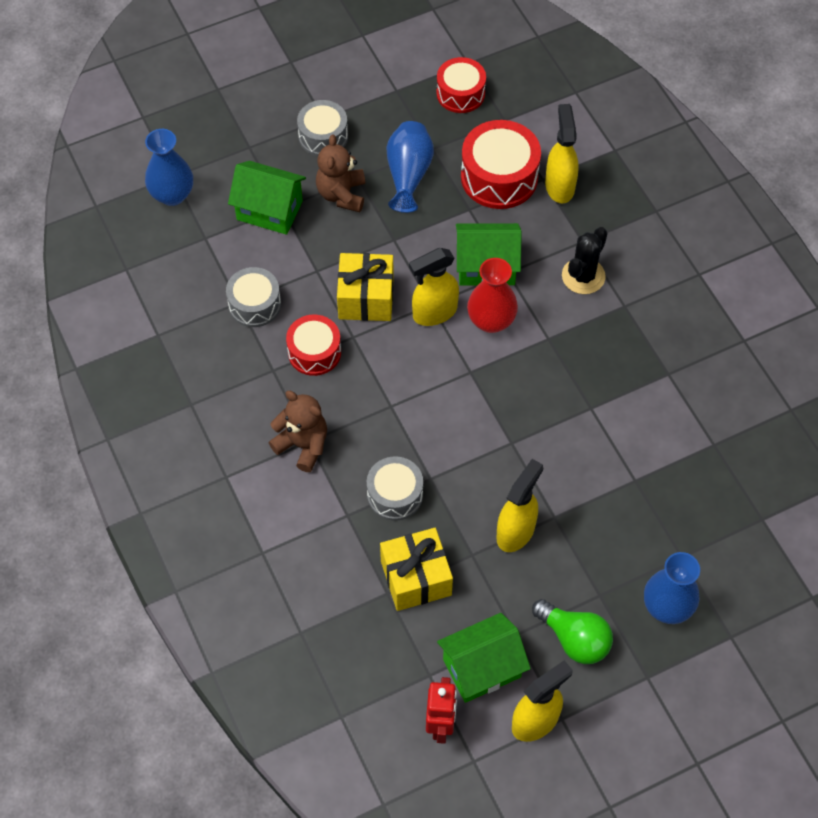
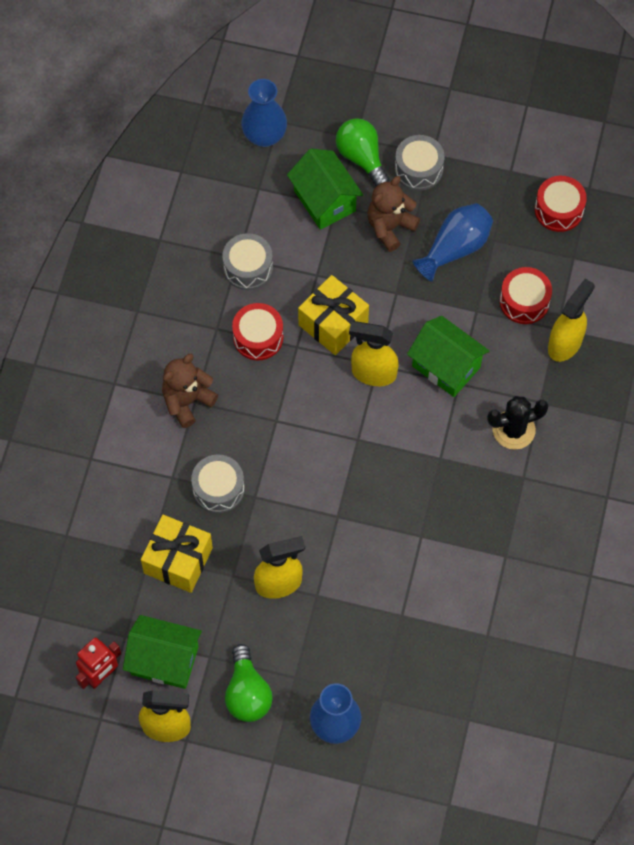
camera: 40 degrees right, 5 degrees up
brown teddy bear [268,391,327,472] -> brown teddy bear turned 120 degrees counterclockwise [162,354,218,428]
red drum [461,120,541,209] -> red drum [500,267,552,324], size x0.65
red vase [467,258,518,333] -> none
none -> green light bulb [336,118,390,187]

